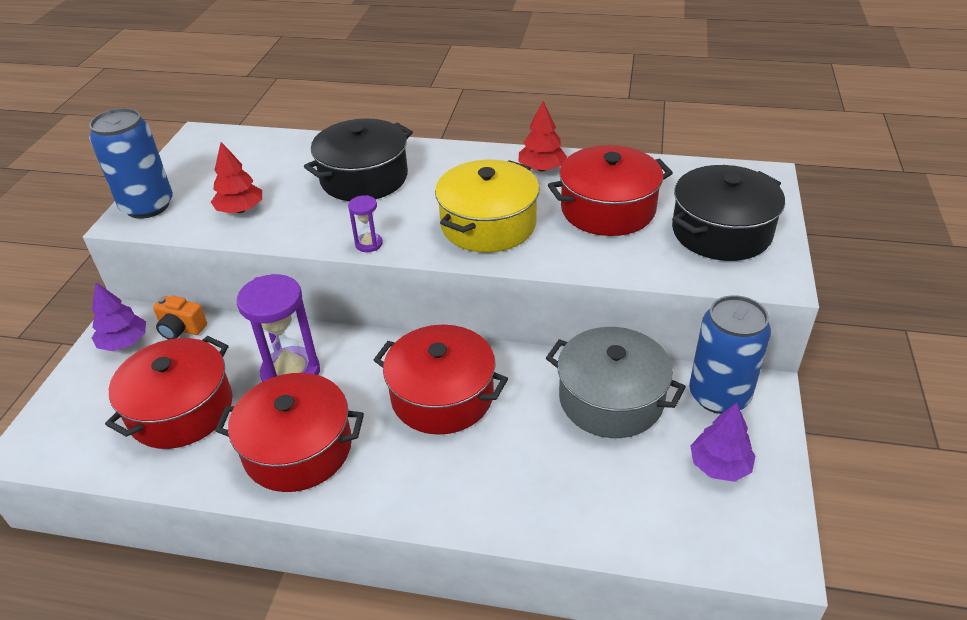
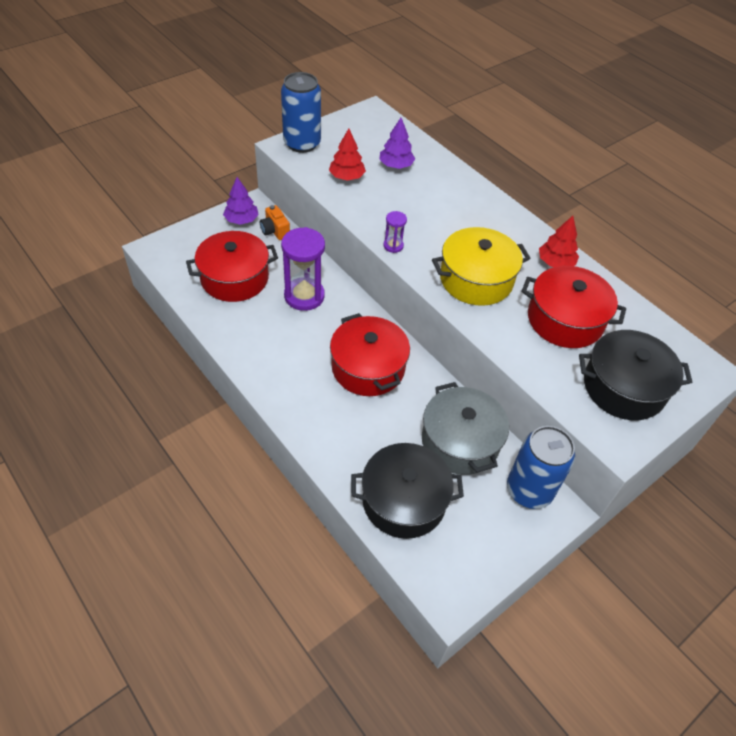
camera: 35 degrees right, 10 degrees up
red pot [215,373,364,492] -> none
black pot [304,118,413,201] -> black pot moved to [351,443,464,539]
purple tree [690,403,756,482] -> purple tree moved to [379,118,415,169]

